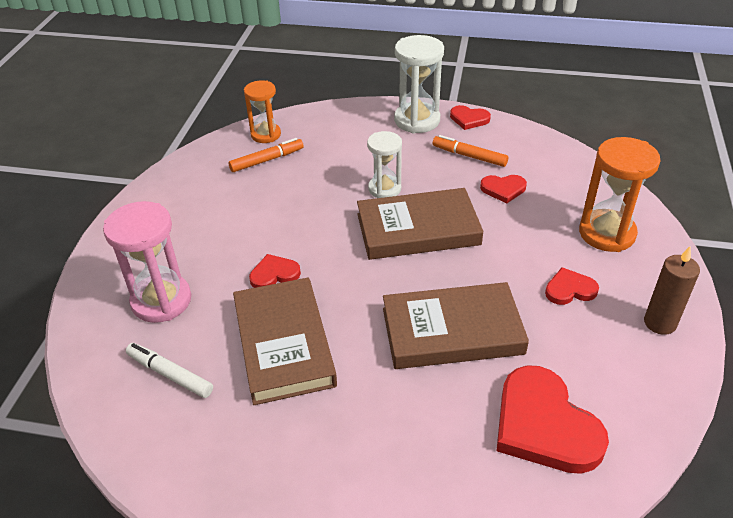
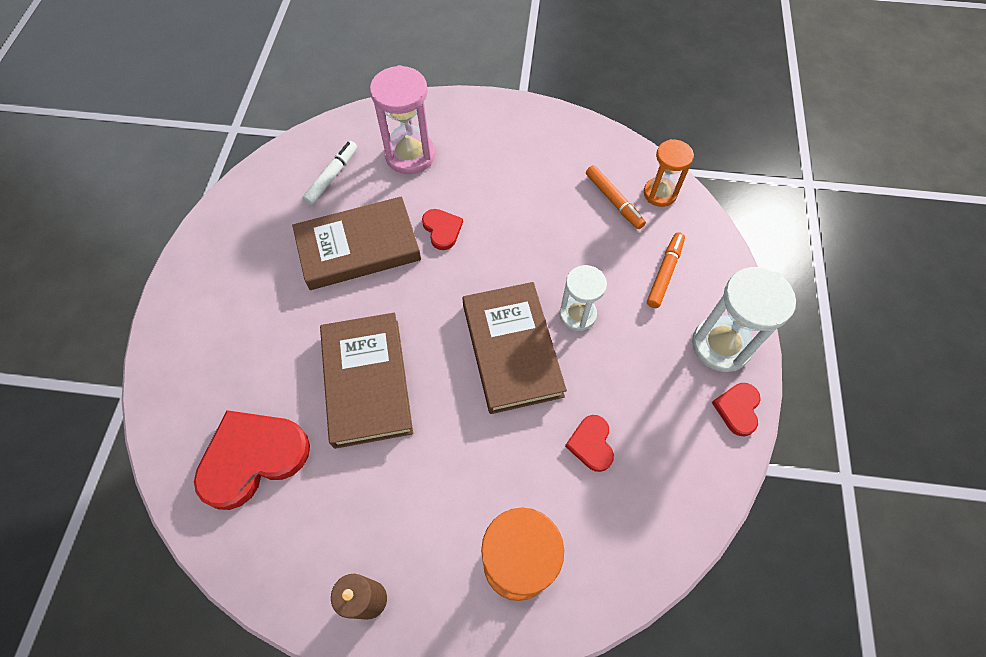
camera: 85 degrees right, 20 degrees up
orange marker [433,135,508,167] -> orange marker moved to [647,232,685,308]
red heart [545,267,599,305] -> none

